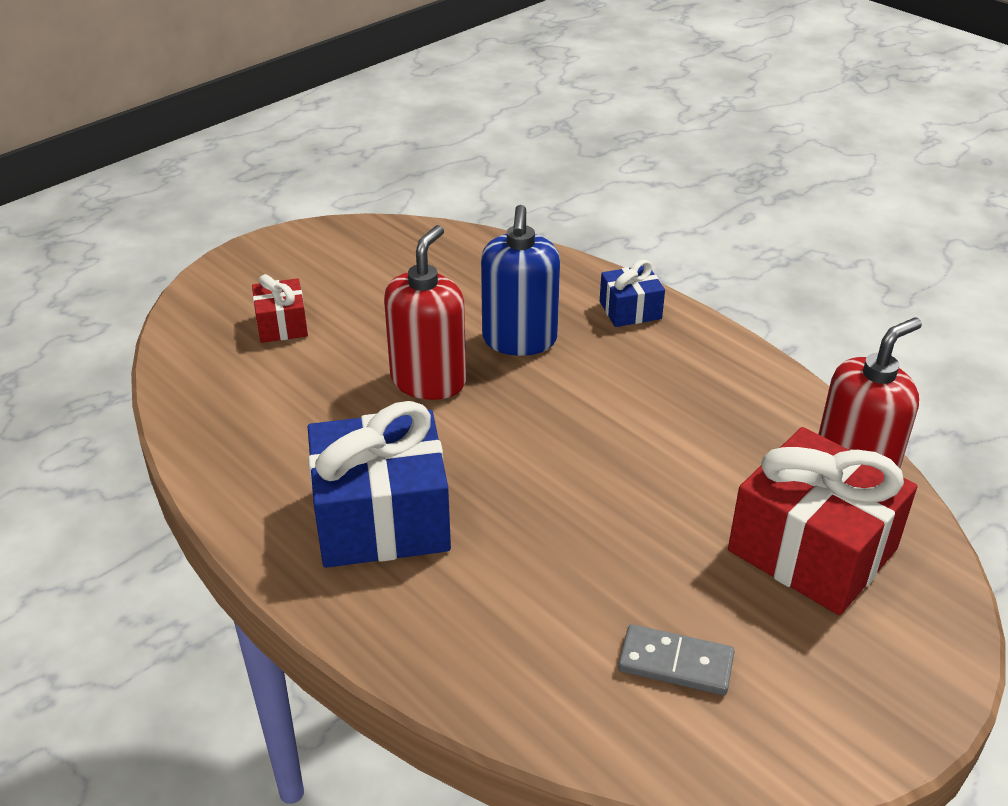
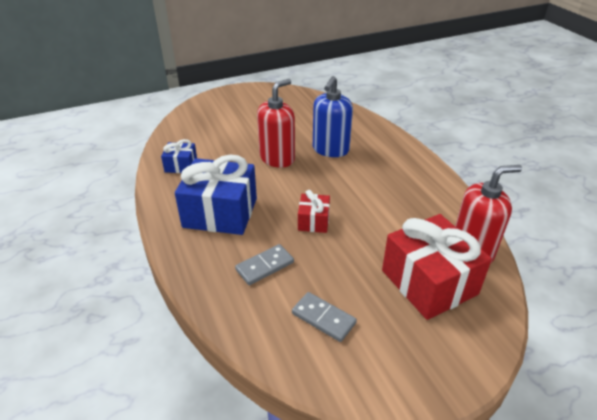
camera: 20 degrees right, 0 degrees up
red gift [252,274,308,343] -> red gift moved to [298,190,330,233]
blue gift [600,260,665,327] -> blue gift moved to [161,139,197,173]
none -> grey domino [235,244,294,285]

